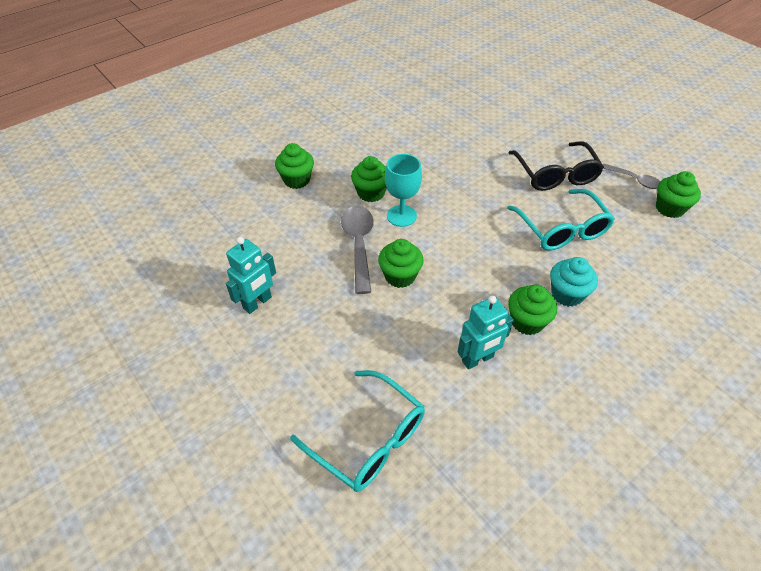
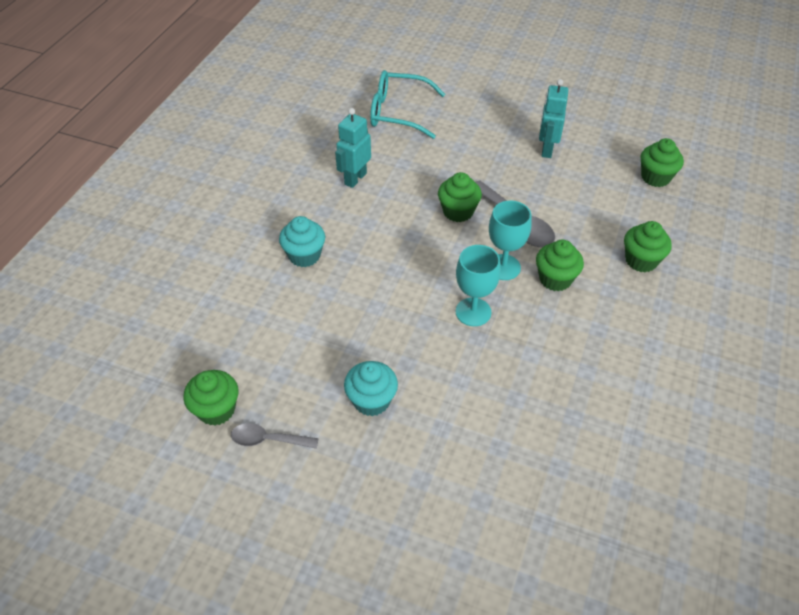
camera: 150 degrees right, 0 degrees up
turquoise glasses [507,189,615,251] -> none
green cupcake [508,285,557,335] -> green cupcake moved to [641,138,684,187]
black glasses [509,141,604,191] -> turquoise cupcake [344,361,398,416]
none -> turquoise goblet [456,245,501,326]

